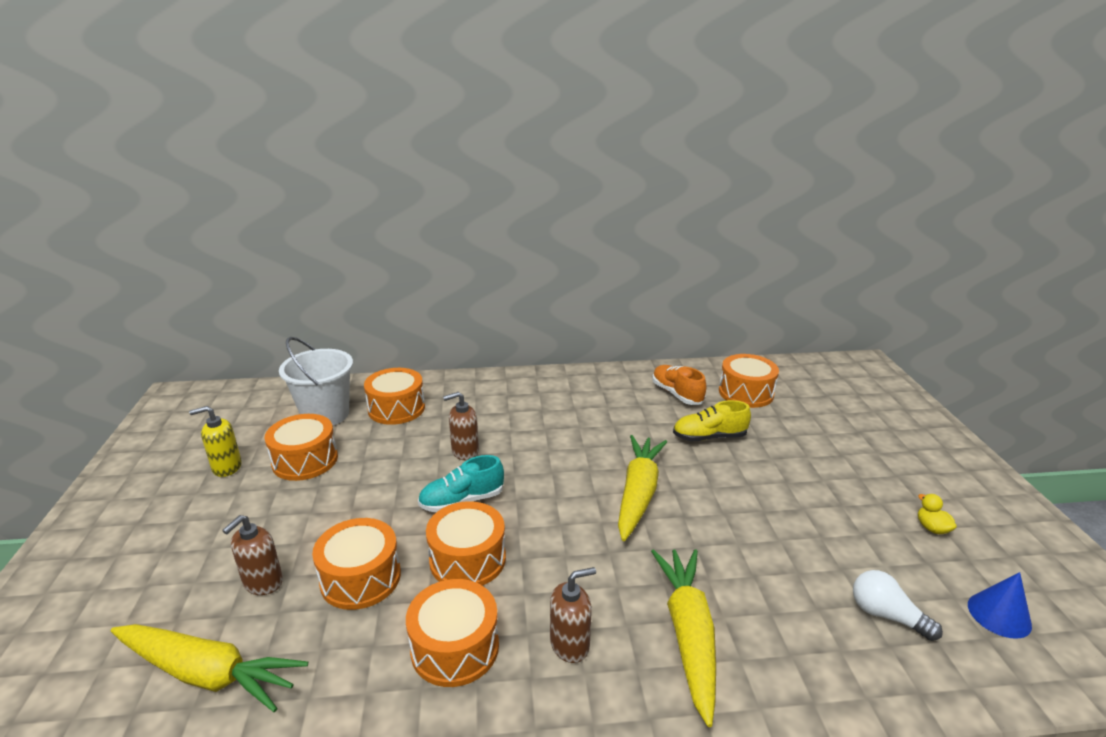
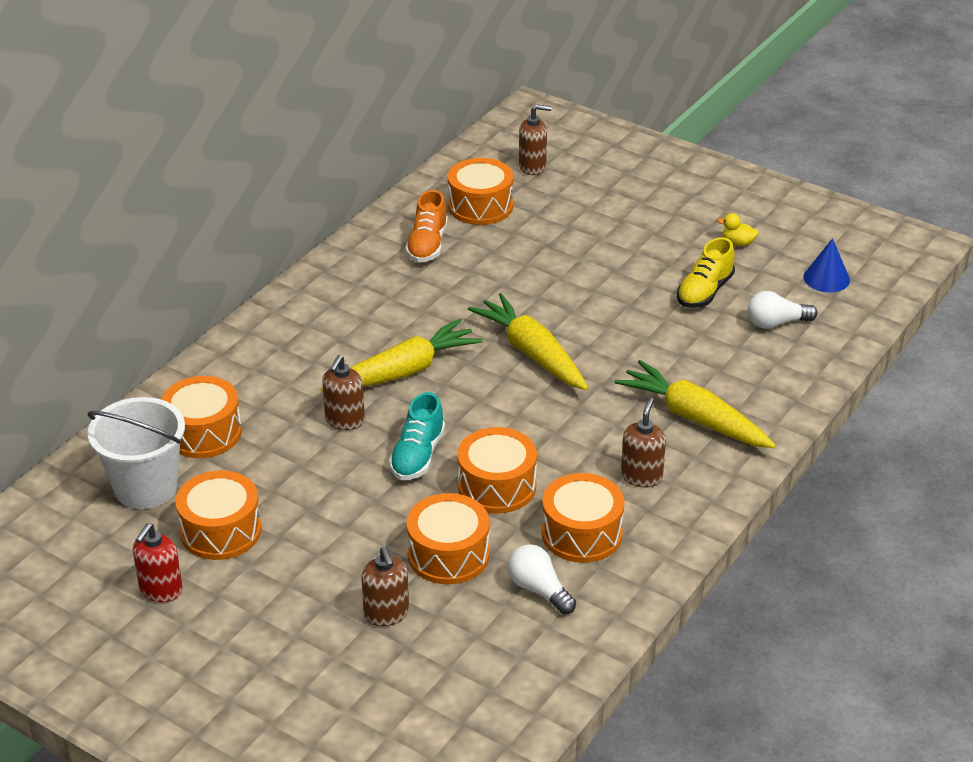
camera: 50 degrees left, 10 degrees up
yellow carrot [111,624,308,712] -> yellow carrot moved to [321,319,483,392]
yellow soap dispenser [189,406,242,477] -> red soap dispenser [133,523,183,602]
orange shoe [652,365,706,405] -> orange shoe turned 90 degrees counterclockwise [405,190,448,263]
yellow shoe [673,400,751,441] -> yellow shoe moved to [677,237,735,308]
none -> white light bulb [507,544,576,614]
none -> brown soap dispenser [519,104,552,175]

